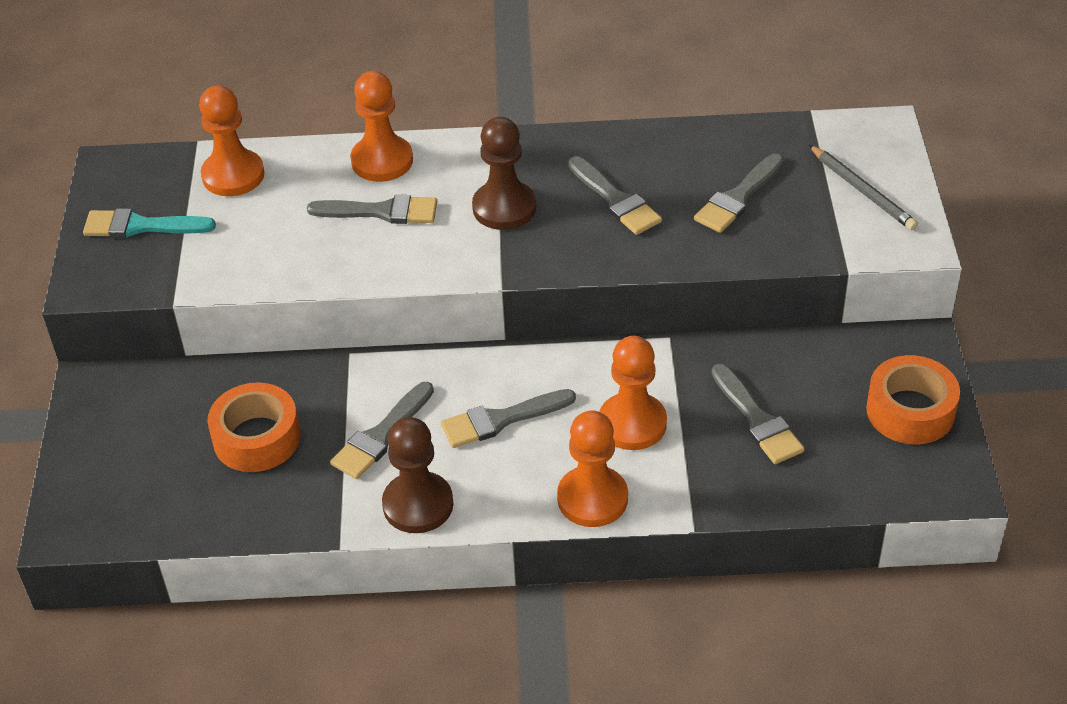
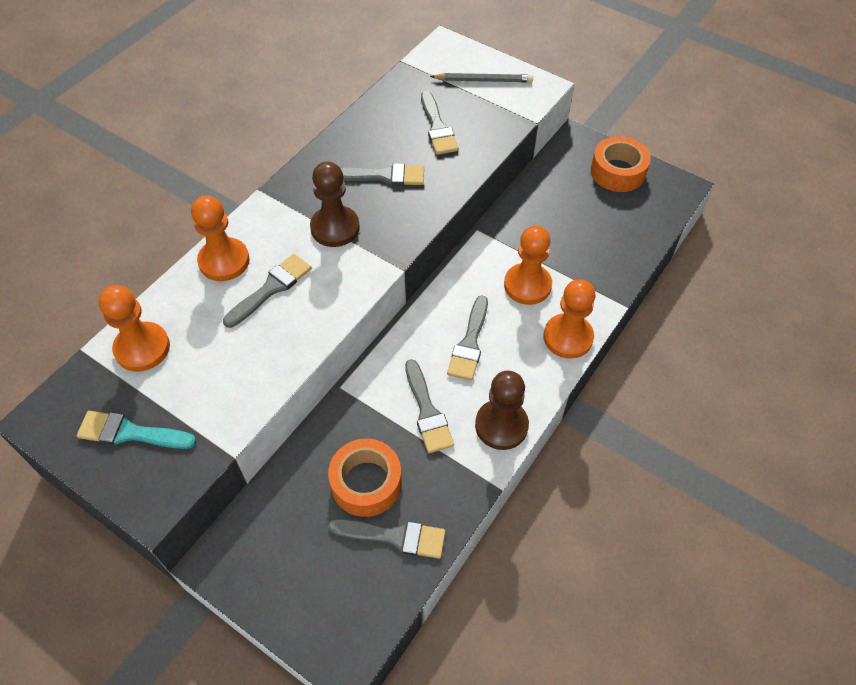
camera: 55 degrees left, 10 degrees up
turquoise brush [83,209,216,238] -> turquoise brush turned 60 degrees clockwise [77,411,196,449]
grey brush [712,364,805,464] -> grey brush moved to [328,518,446,559]

